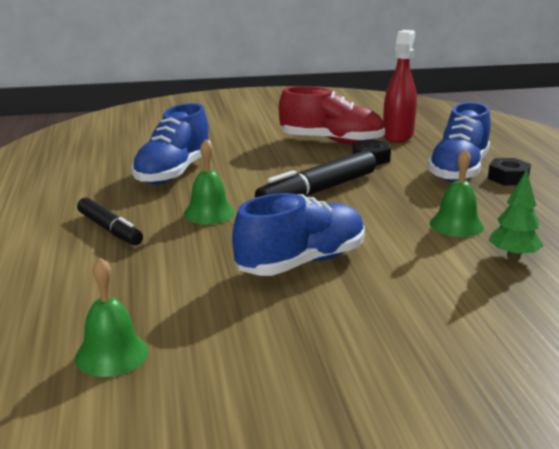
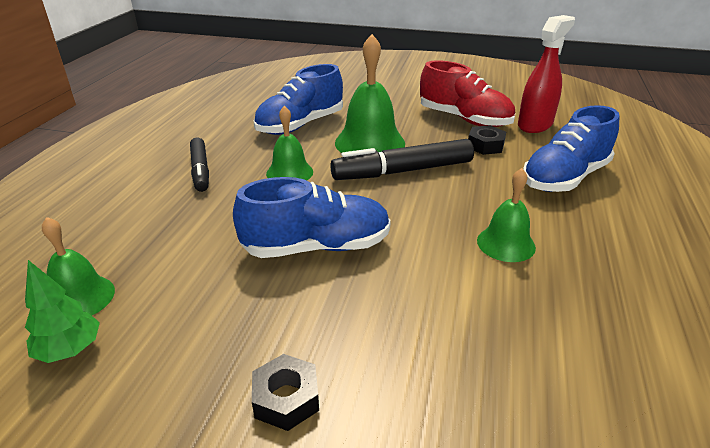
camera: 25 degrees right, 10 degrees up
black nut [488,158,531,186] -> black nut moved to [252,354,319,431]
green tree [488,170,544,260] -> green tree moved to [25,260,100,363]
none -> green bell [335,34,405,153]

